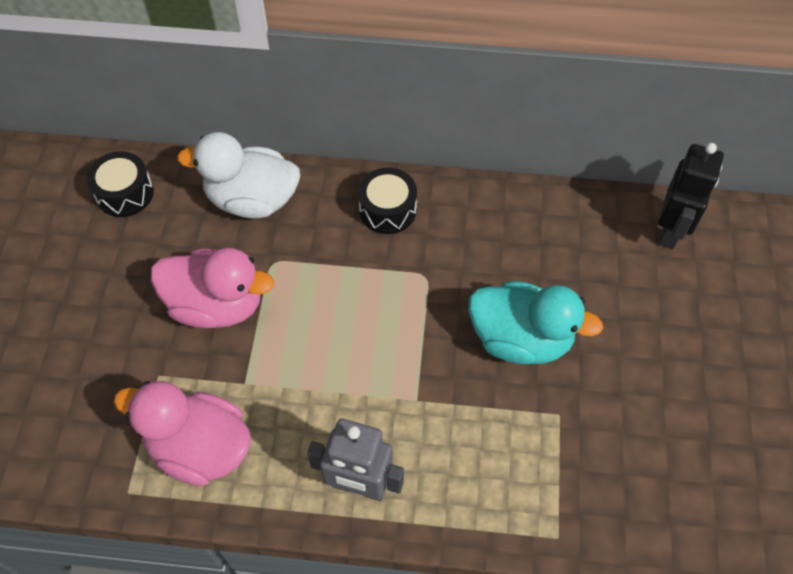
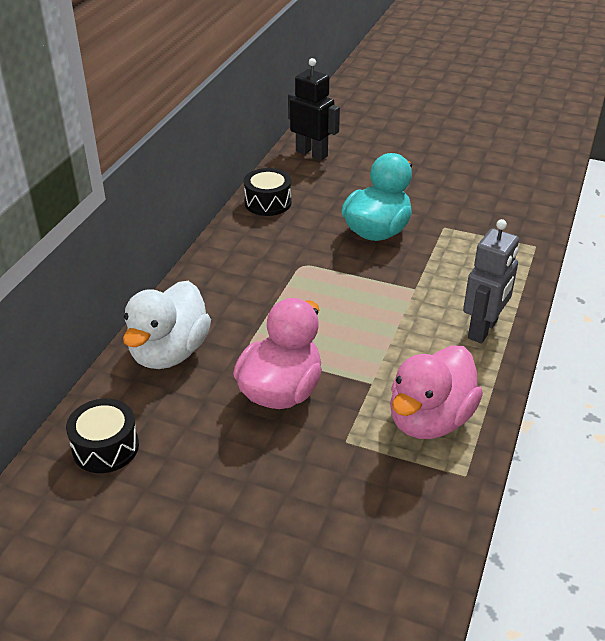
camera: 75 degrees left, 20 degrees down
black drum [358,168,417,234] -> black drum moved to [244,168,292,216]

